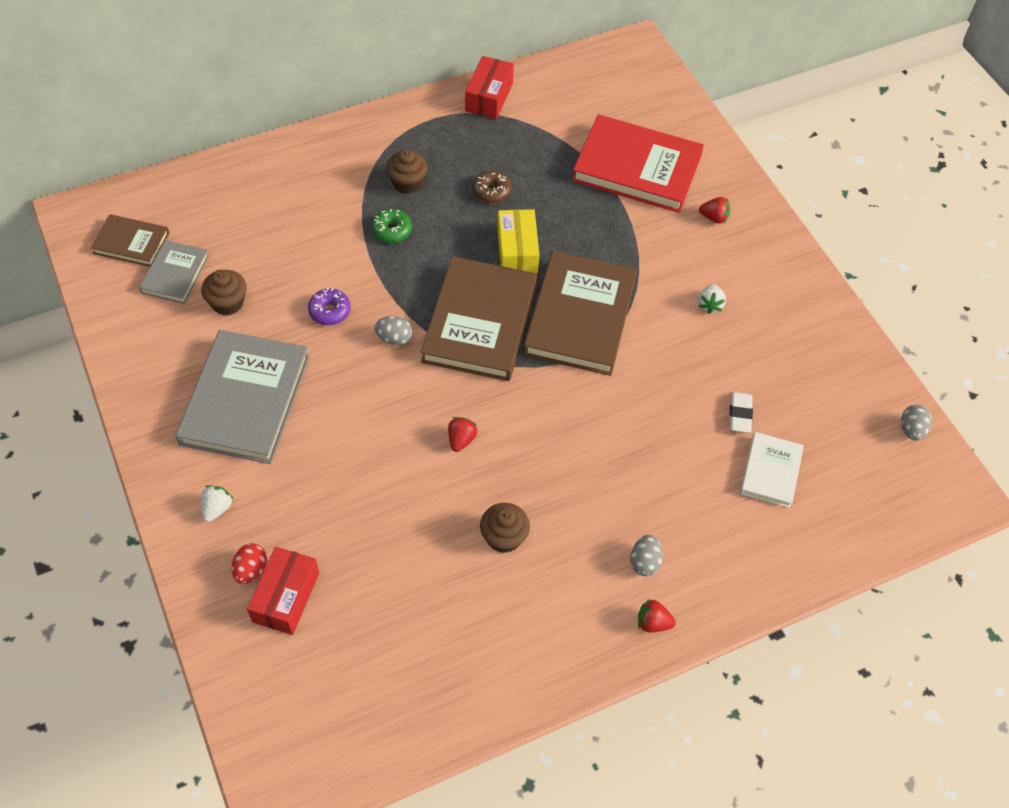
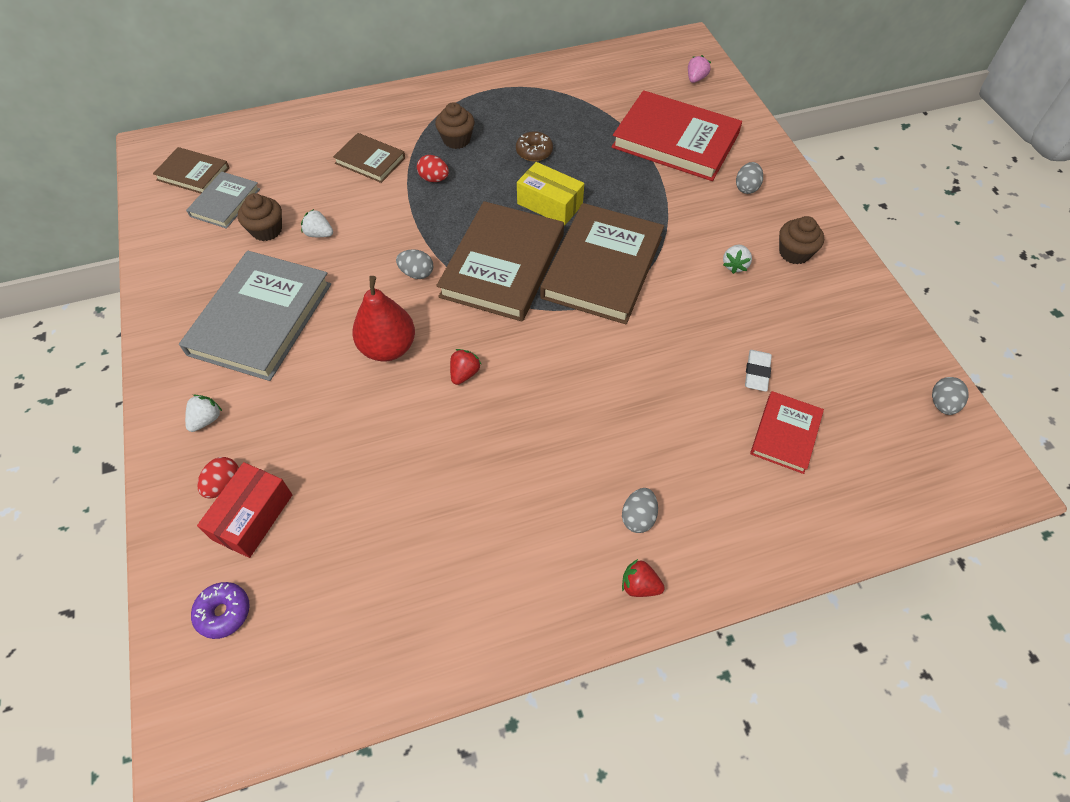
camera: 10 degrees right, 0 degrees up
purple donut [308,288,351,325] -> purple donut moved to [191,582,250,639]
green donut [372,209,412,243] -> red egg [417,155,449,182]
red box [465,56,514,119] -> none
brown cupcake [480,503,530,553] -> brown cupcake moved to [779,216,824,265]
yellow box [497,209,539,273] -> yellow box turned 60 degrees counterclockwise [517,162,584,226]
red strawberry [699,197,730,224] -> grey egg [736,162,763,194]
white book [740,432,804,508] -> red book [750,391,824,474]
none -> white strawberry [301,209,333,237]
none -> brown book [333,133,405,183]
none -> red pear [352,276,415,361]
none -> pink strawberry [688,55,711,83]

